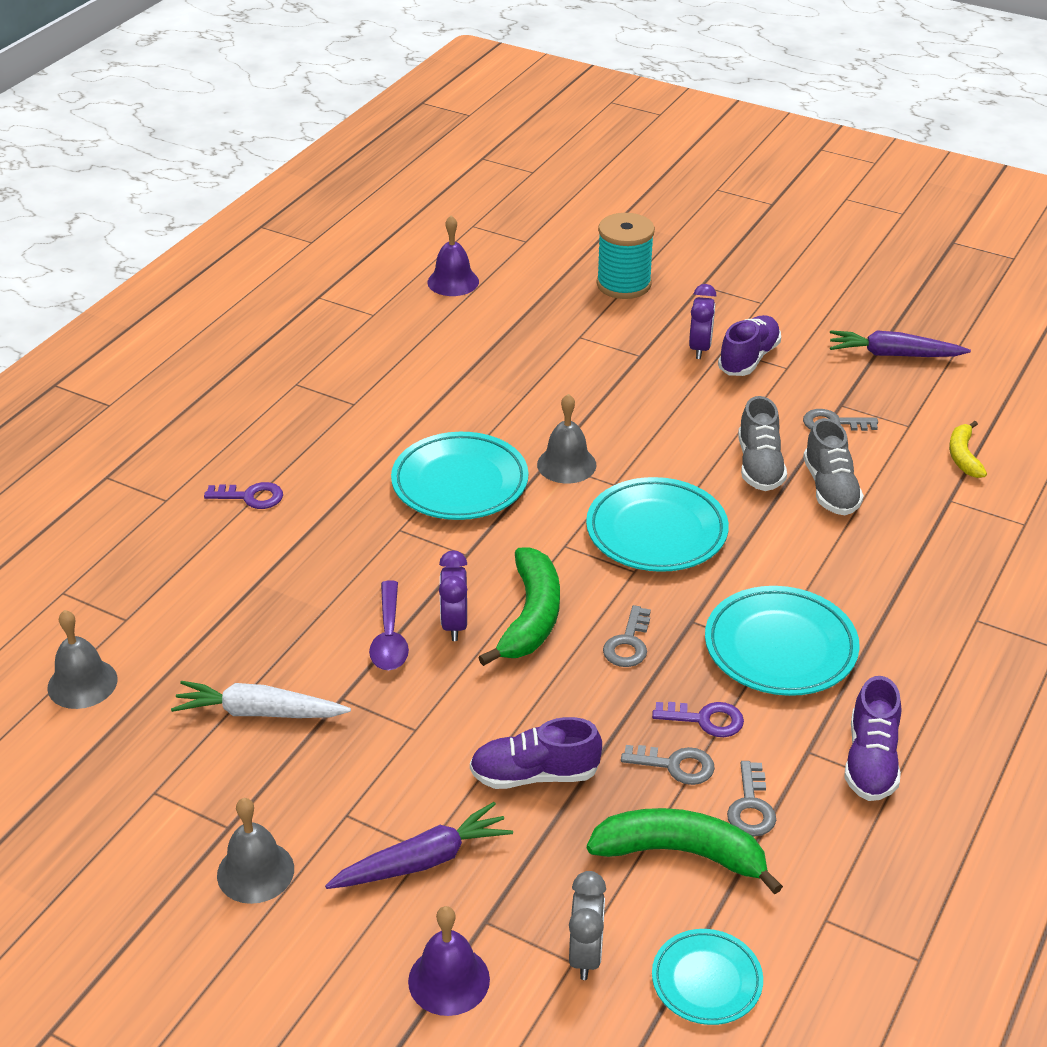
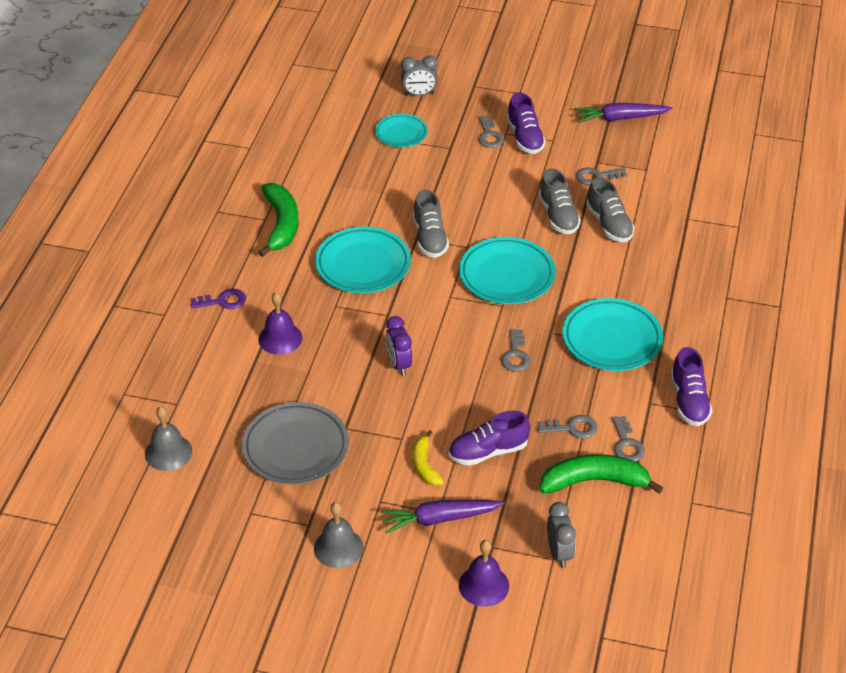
camera: 15 degrees left, 5 degrees up
white carrot [171,681,351,718] -> grey plate [242,402,349,484]
purple carrot [325,802,513,889] -> purple carrot turned 150 degrees counterclockwise [381,500,505,534]
purple spoon [369,580,409,670] -> none
purple bell [427,216,479,296] -> purple bell moved to [258,292,302,355]
green banana [478,547,560,666] -> green banana moved to [258,183,298,257]
grey bell [537,394,597,484] -> grey shoe [413,190,449,258]
turquoise spool [597,213,655,299] -> grey clock [401,56,438,96]
purple key [652,702,744,737] -> none
turquoise plate [652,929,763,1025] -> turquoise plate moved to [375,114,428,147]
purple clock [689,284,716,359] -> grey key [479,115,504,148]
purple shoe [718,315,781,376] -> purple shoe turned 150 degrees clockwise [507,93,546,154]
yellow banana [949,421,987,478] -> yellow banana moved to [413,430,444,486]

